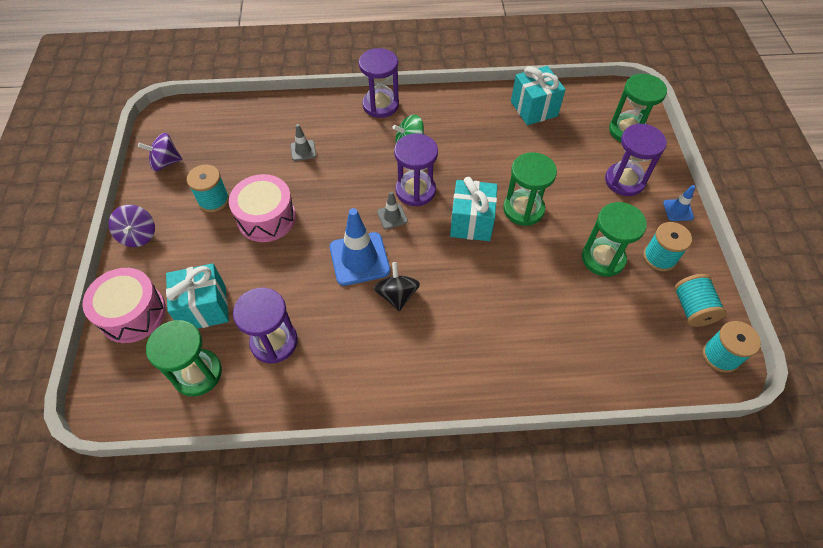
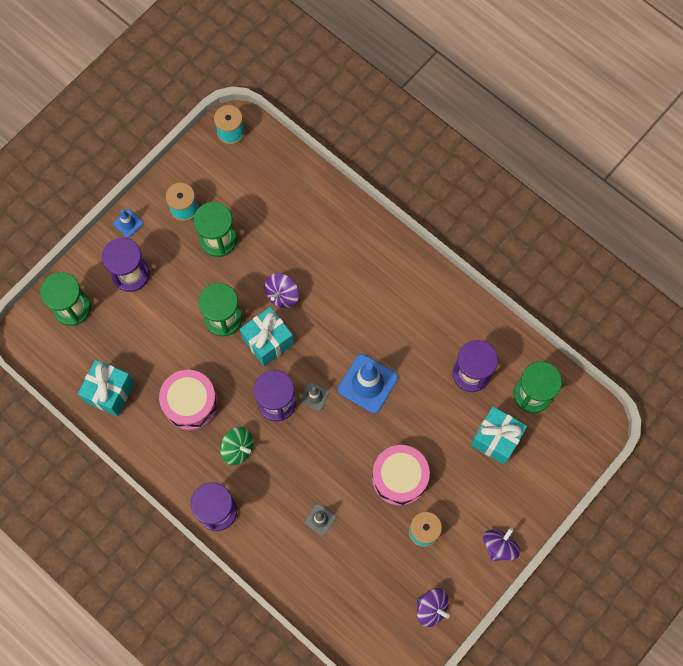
camera: 135 degrees left, 15 degrees up
pink drum [82,268,166,343] -> pink drum moved to [159,370,218,430]
black spinning top [374,262,420,311] -> none
turquoise spool [674,274,726,327] -> none
none -> purple spinning top [265,273,299,308]

